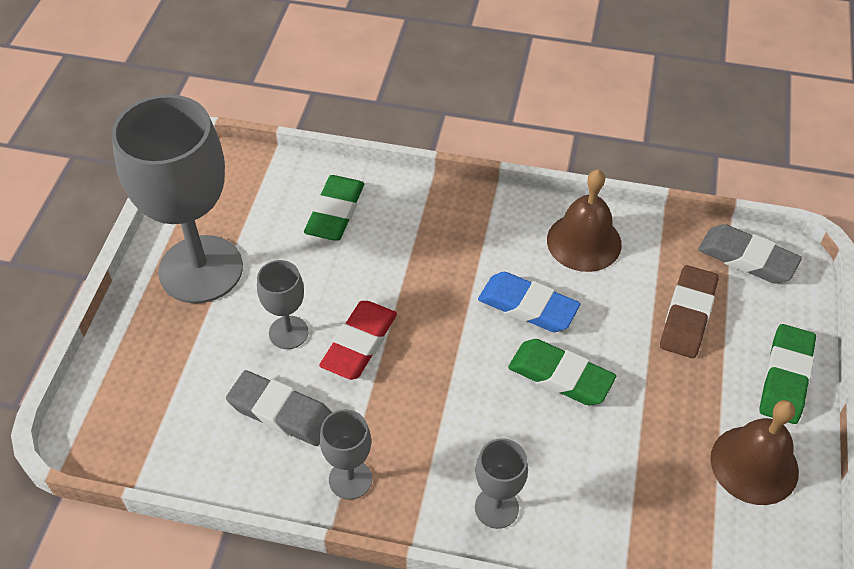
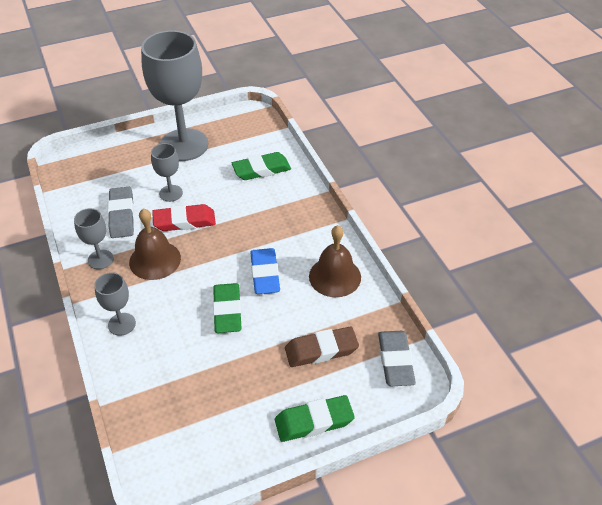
camera: 55 degrees right, 5 degrees down
brown bell [710,400,799,505] -> brown bell moved to [129,208,181,280]

